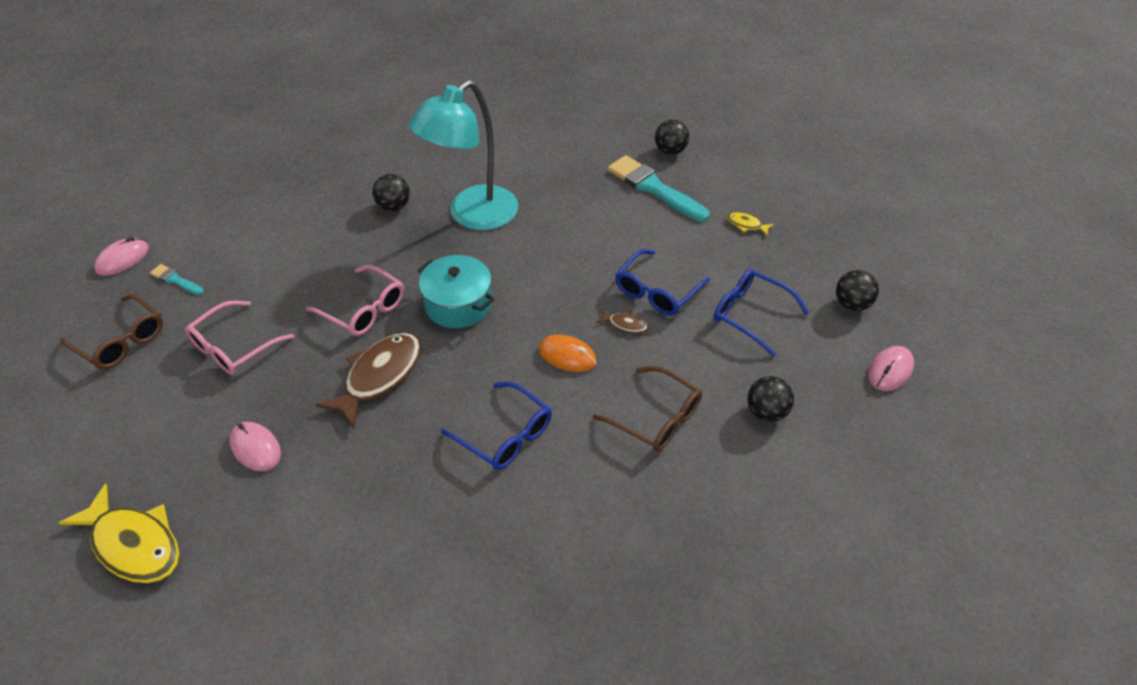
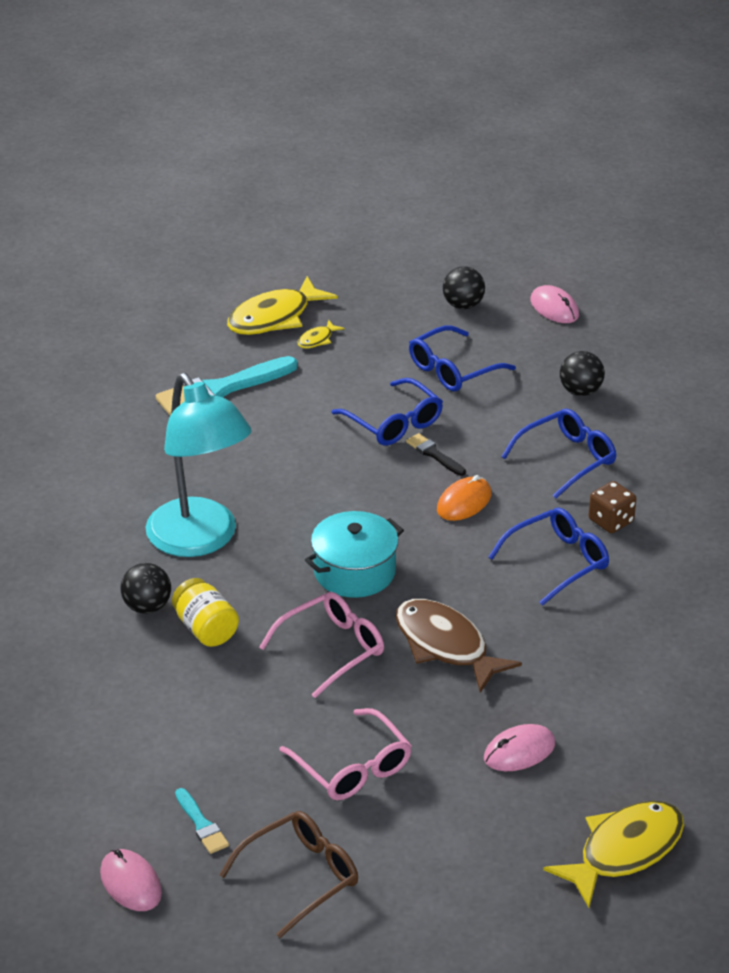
camera: 75 degrees left, 10 degrees down
turquoise brush [150,264,204,295] -> turquoise brush turned 75 degrees counterclockwise [175,788,229,854]
brown glasses [593,366,702,452] -> blue glasses [501,409,616,499]
brown fish [596,308,648,333] -> black brush [406,433,466,476]
black ball [655,120,689,155] -> none
none -> yellow jar [172,578,239,647]
none -> yellow fish [227,276,338,335]
none -> brown dice [588,481,637,533]

